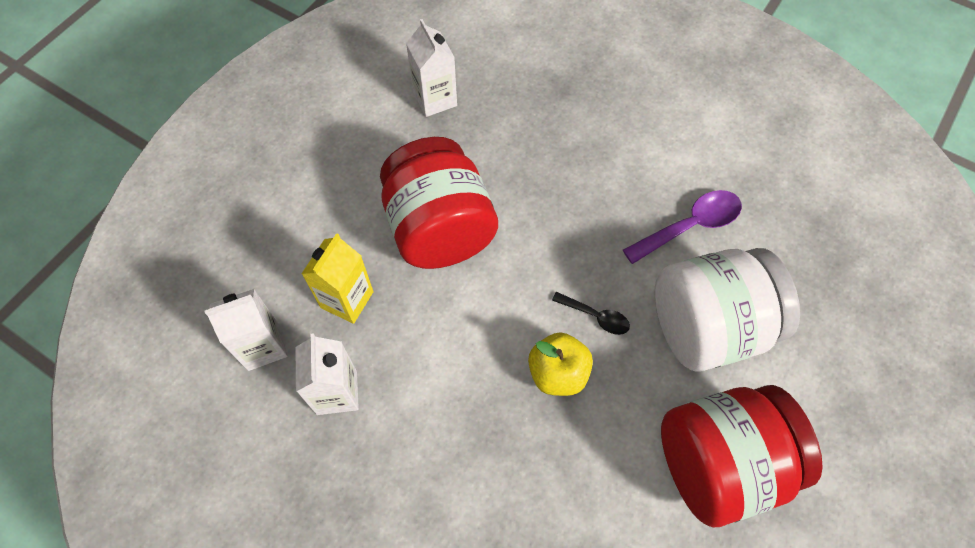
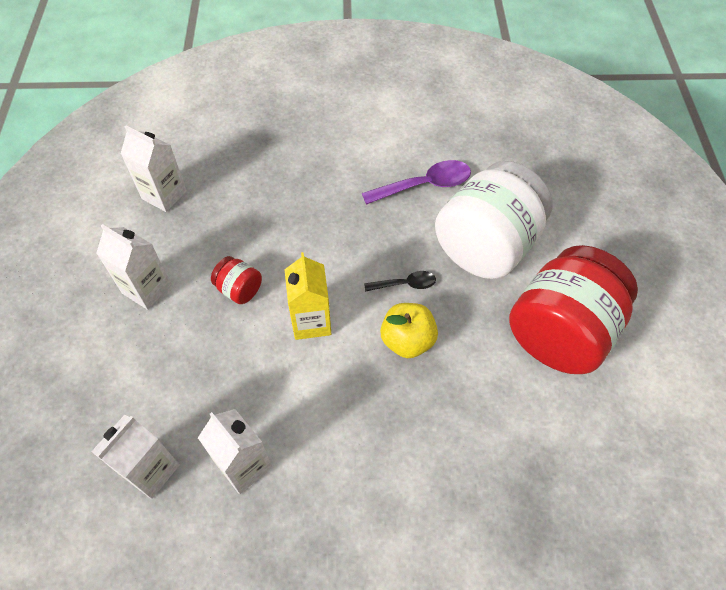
camera: 35 degrees left, 5 degrees down
yellow carton [302,233,374,324] -> yellow carton moved to [284,252,331,340]
red jar [380,137,498,269] -> red jar [211,256,262,304], size x0.42
purple spoon [623,190,742,264] -> purple spoon turned 45 degrees clockwise [362,160,471,205]
none -> white carton [96,224,171,310]

